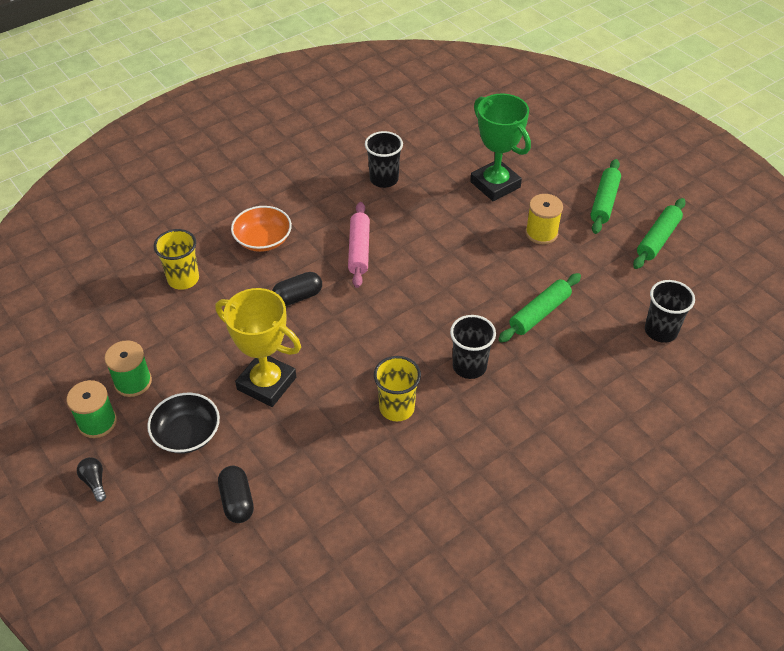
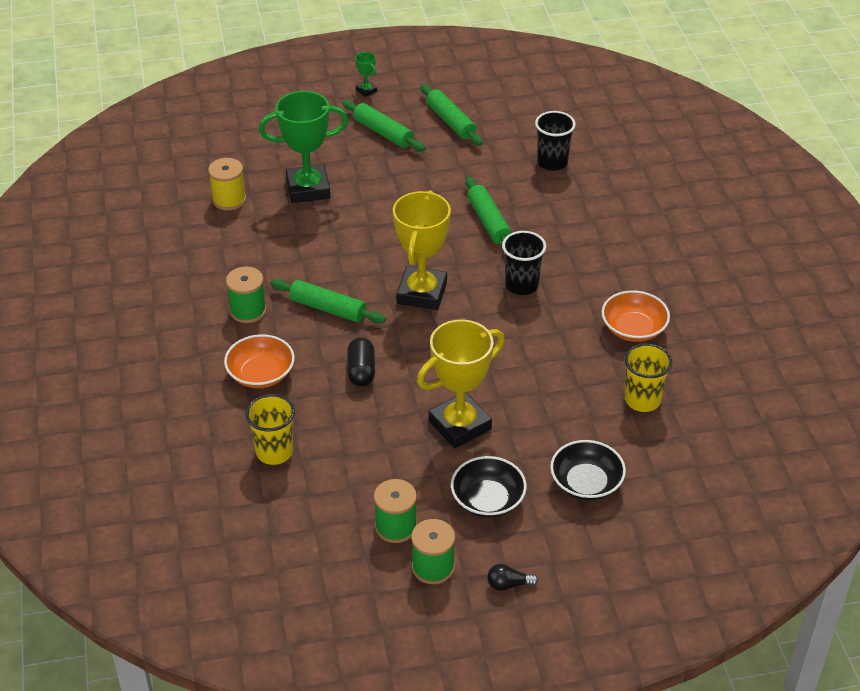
camera: 65 degrees left, 5 degrees down
black capsule [218,466,254,523] -> black bowl [550,440,626,500]
pink rolling pin [348,202,370,288] -> green rolling pin [271,279,386,323]
black cup [365,131,403,188] -> none
yellow cup [373,356,421,421] -> yellow cup moved to [624,343,673,412]
yellow spool [526,194,563,245] -> yellow spool moved to [208,158,246,210]
none -> green spool [226,267,267,323]
none -> green trophy [355,52,377,97]
none -> yellow trophy [393,190,451,310]
none -> orange bowl [602,290,670,342]

